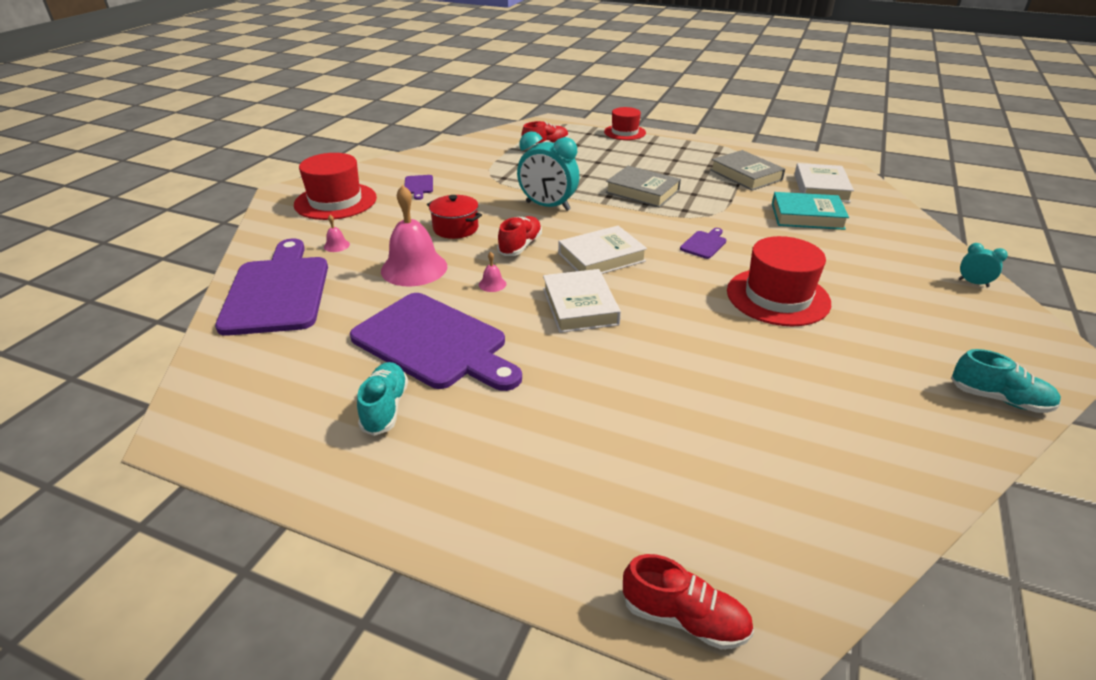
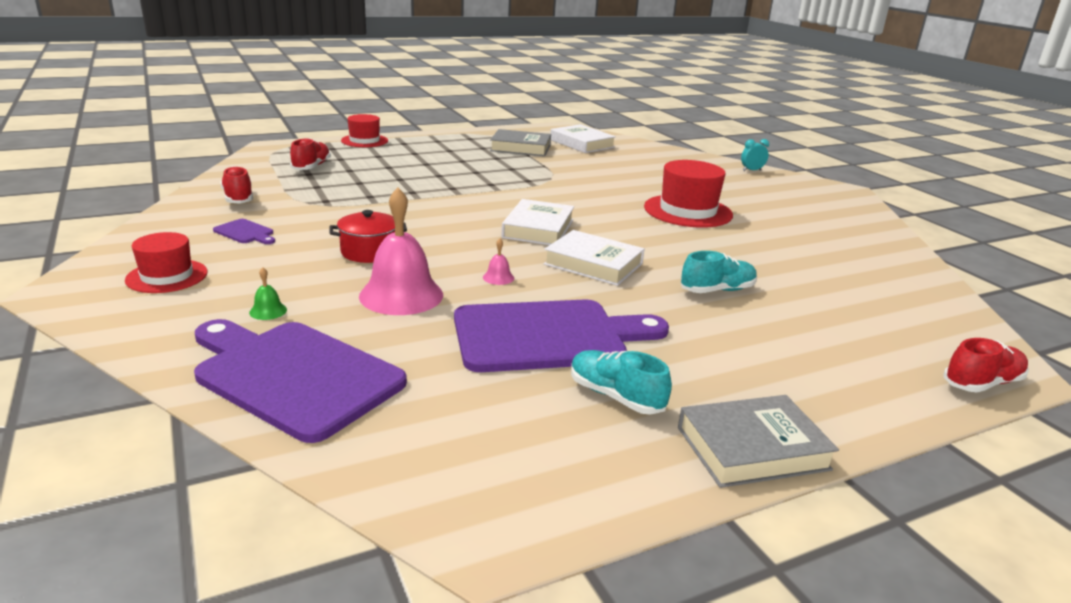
camera: 50 degrees left, 10 degrees down
red hat [294,153,377,220] -> red hat [125,232,208,293], size x0.64
pink bell [324,215,350,252] -> green bell [249,267,287,320]
red shoe [497,216,542,256] -> red shoe moved to [220,166,253,204]
turquoise clock [517,131,579,211] -> none
grey book [606,166,681,208] -> grey book moved to [678,395,839,488]
purple cutting board [680,228,726,259] -> none
turquoise book [772,192,849,230] -> none
turquoise shoe [951,349,1061,413] -> turquoise shoe moved to [681,251,757,293]

